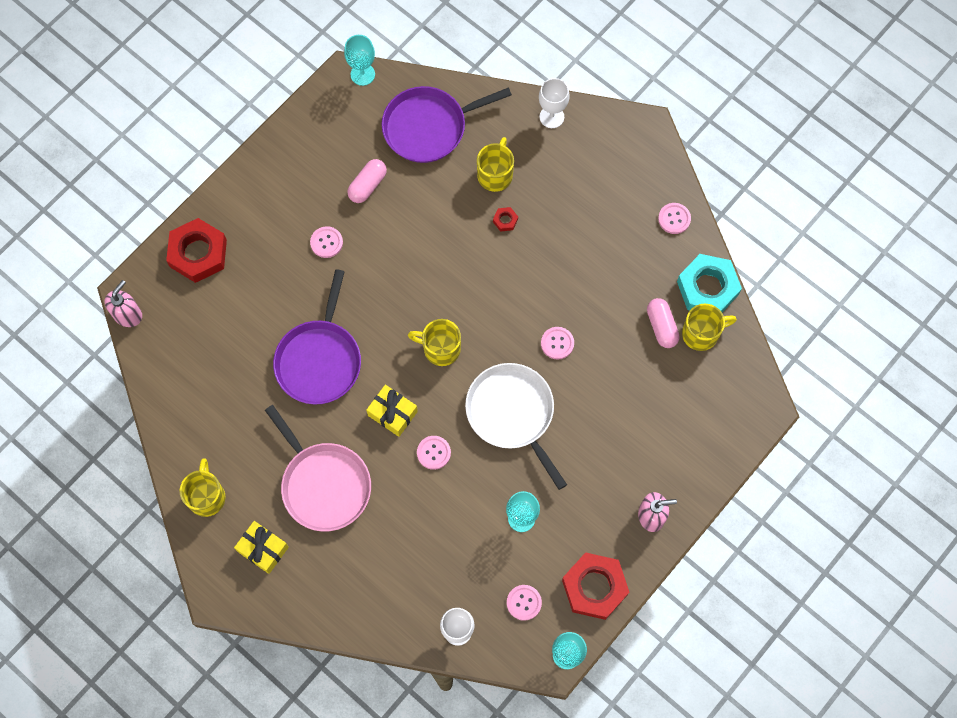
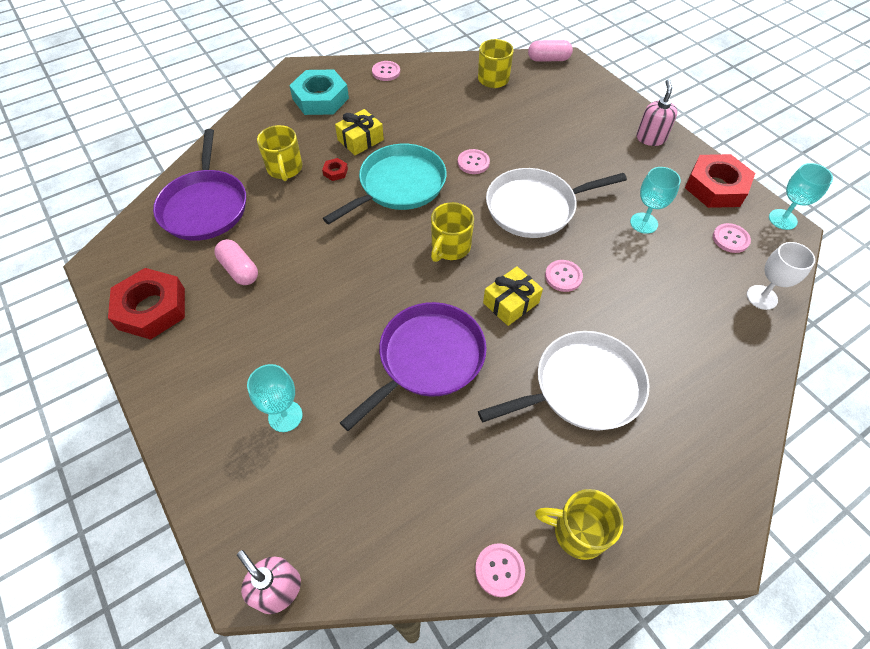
camera: 75 degrees left, 15 degrees down
red nut [166,218,227,283] -> red nut moved to [108,268,185,340]
yellow gift [234,521,289,574] -> yellow gift moved to [335,109,384,155]
pink pan [265,405,371,532] -> white pan [478,331,649,430]
purple pan [273,269,361,404] -> purple pan turned 75 degrees counterclockwise [340,302,487,431]
pink button [310,226,343,258] -> pink button moved to [475,543,525,597]
turquoise goblet [344,35,375,86] -> turquoise goblet moved to [247,364,302,432]
yellow mug [477,137,514,192] -> yellow mug turned 135 degrees counterclockwise [257,125,302,181]
white goblet [539,78,570,128] -> none
pink capsule [647,298,680,348] -> pink capsule moved to [528,40,573,62]
turquoise nut [677,254,742,312] -> turquoise nut moved to [289,69,349,115]
none -> turquoise pan [323,144,447,224]

